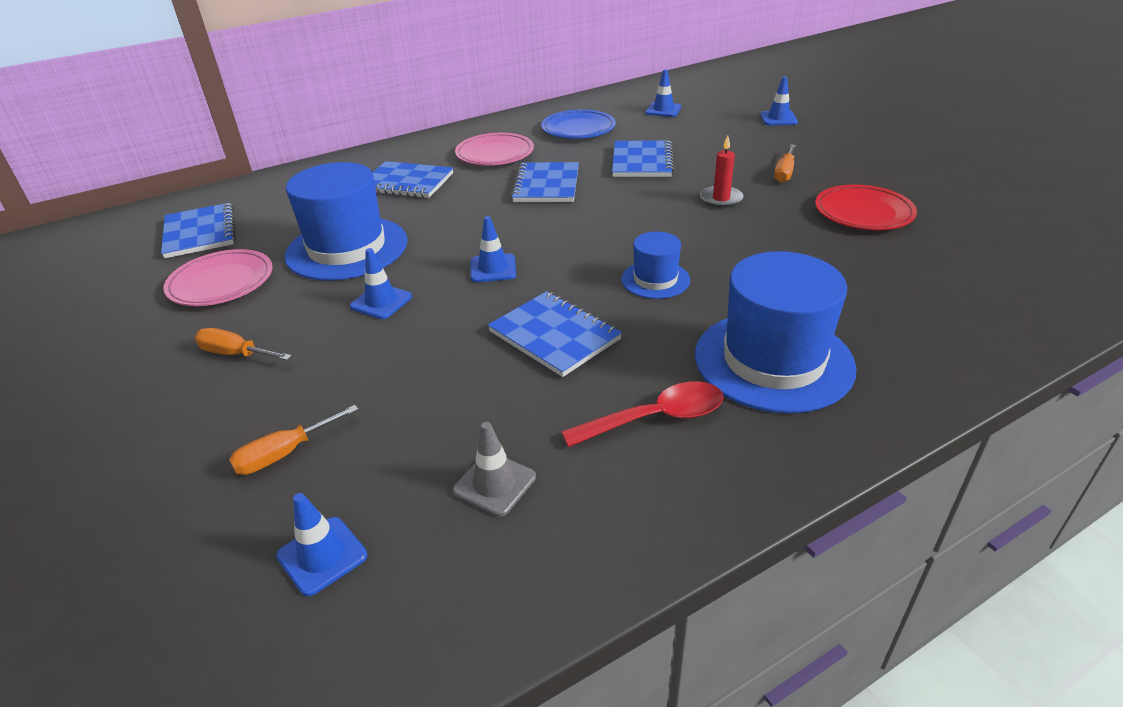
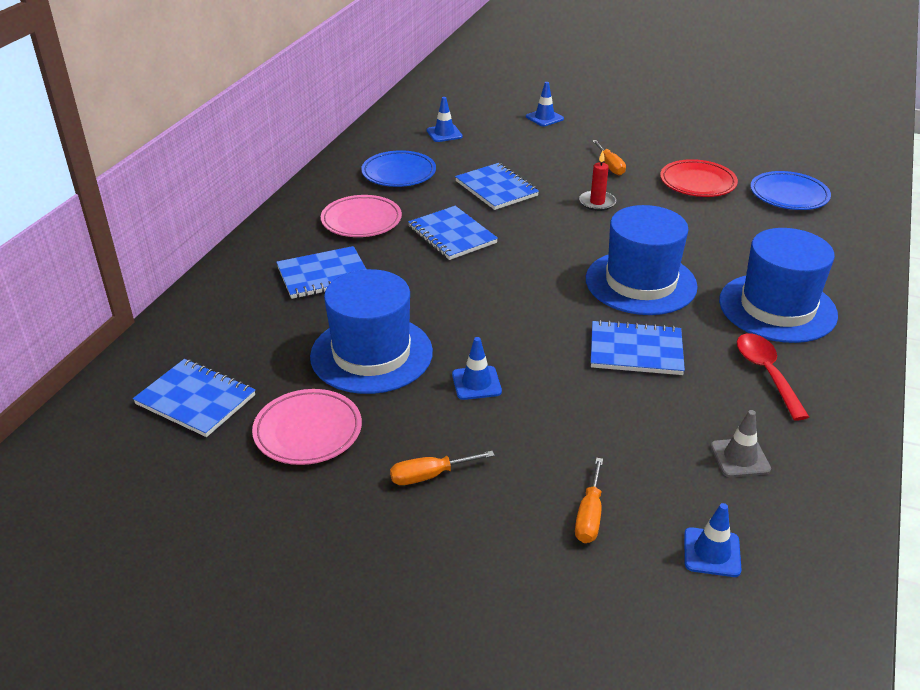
camera: 40 degrees left, 0 degrees up
blue traffic cone [471,216,516,282] -> none
red spoon [561,382,724,447] -> red spoon turned 45 degrees counterclockwise [737,333,809,421]
blue hat [621,232,690,299] -> blue hat [586,205,698,315], size x1.94
none -> blue plate [750,171,831,210]

